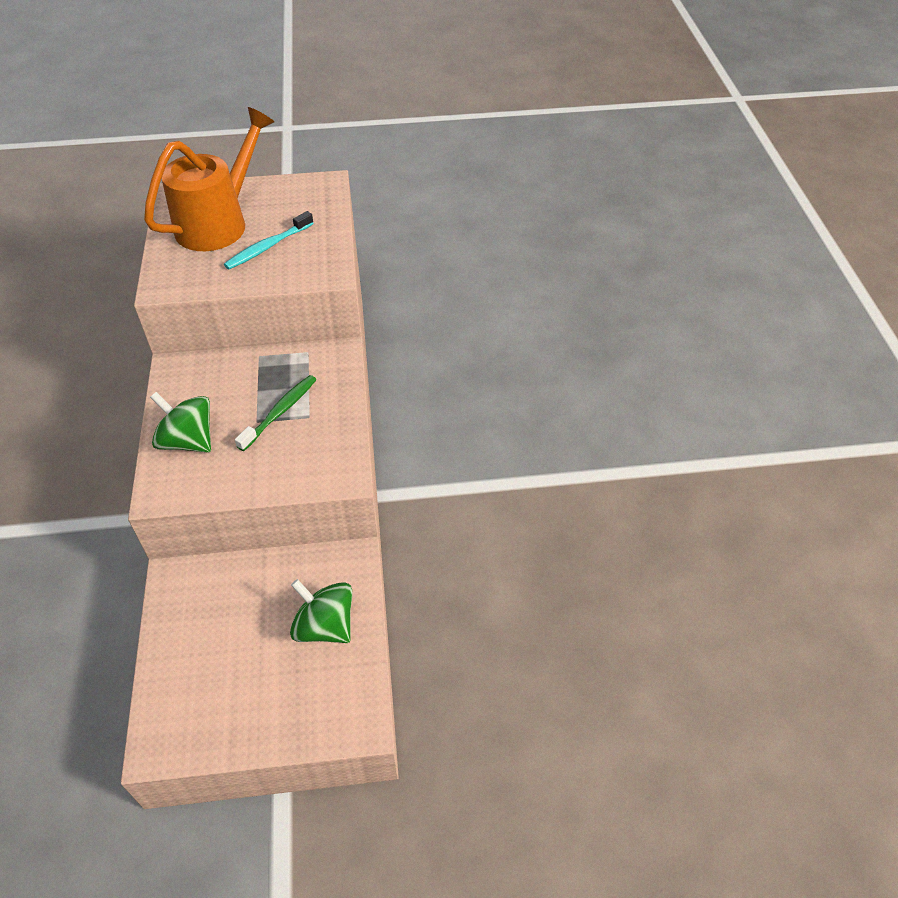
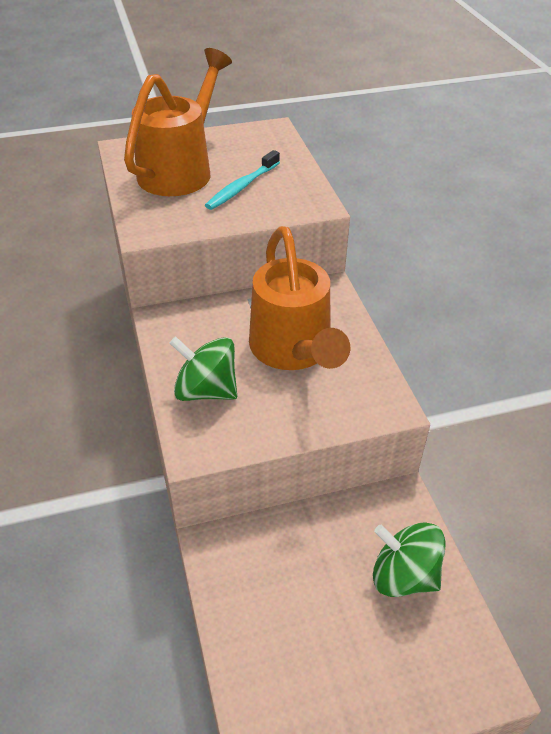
camera: 10 degrees left, 5 degrees down
green toothbrush [235,375,317,451] -> orange watering can [249,226,350,370]

